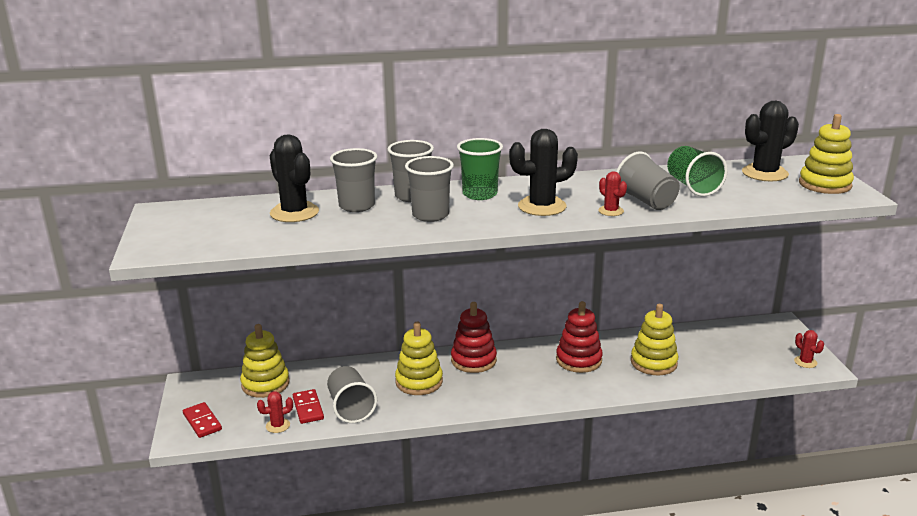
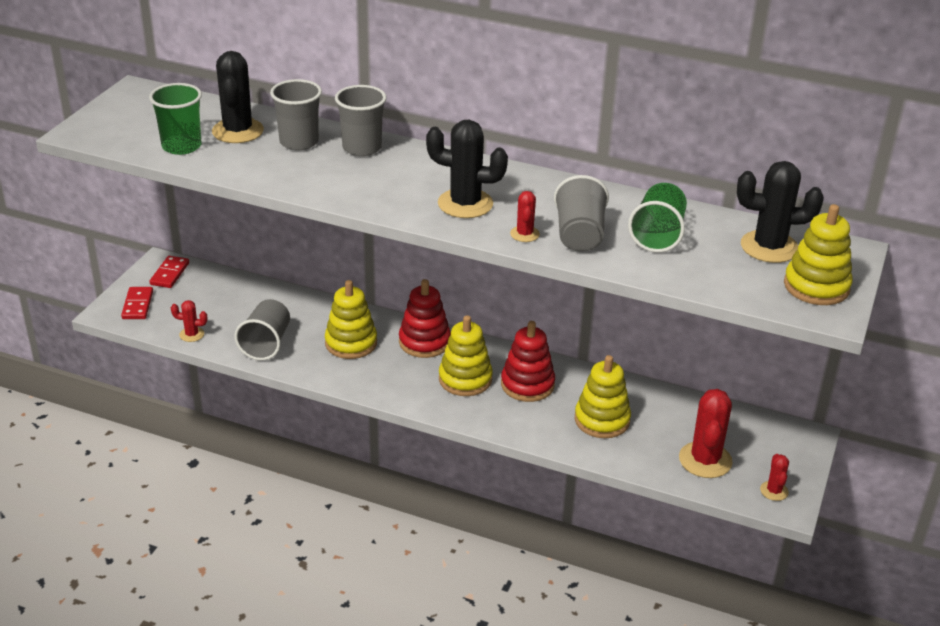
camera: 30 degrees right, 10 degrees up
yellow stacking toy [240,324,290,398] -> yellow stacking toy moved to [439,315,493,396]
red domino [293,389,324,424] -> red domino moved to [149,256,189,288]
grey cup [405,156,454,222] -> none
green cup [457,138,503,200] -> green cup moved to [149,83,202,155]
none -> red cactus [679,389,733,478]

